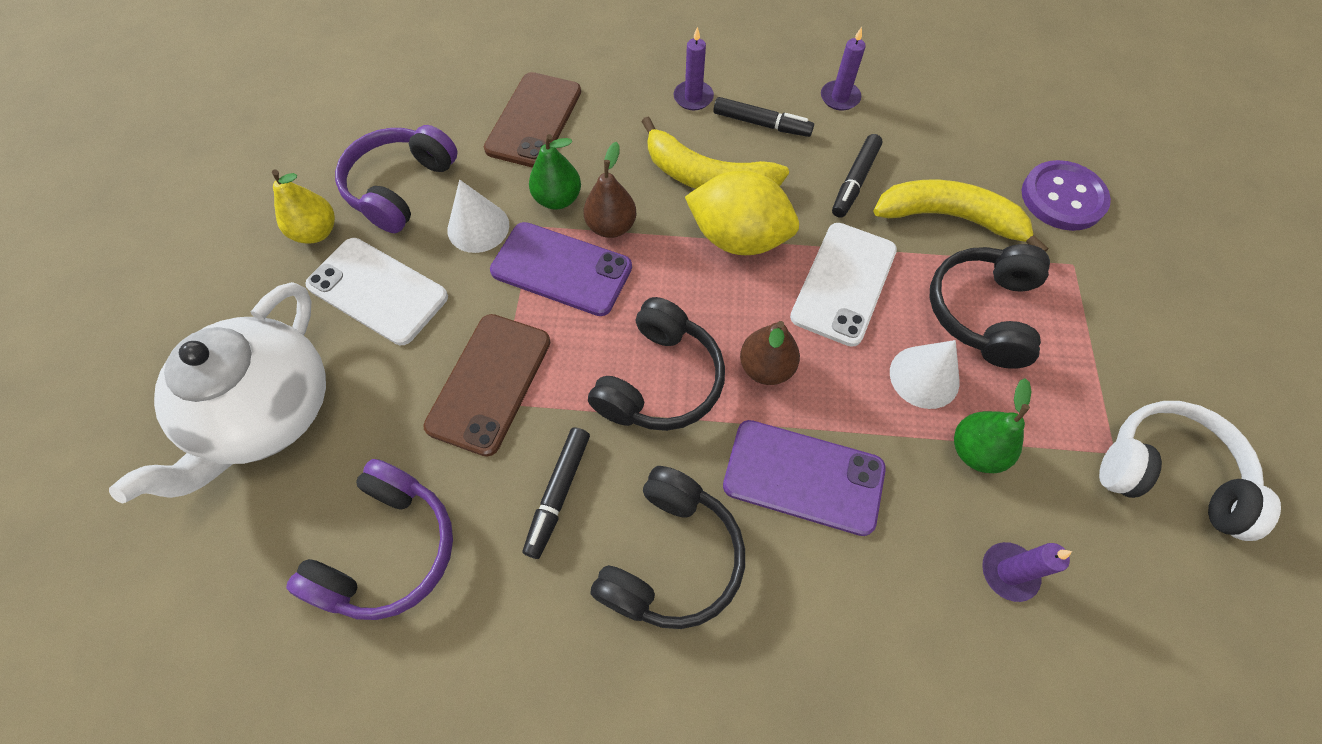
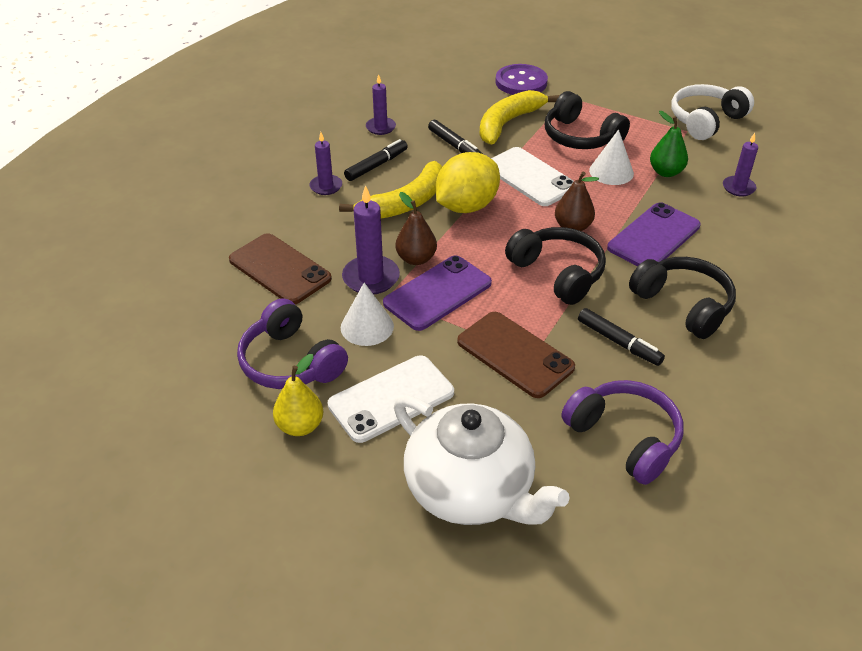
camera: 65 degrees left, 20 degrees down
green pear [529,134,581,210] -> purple candle [342,185,400,294]

